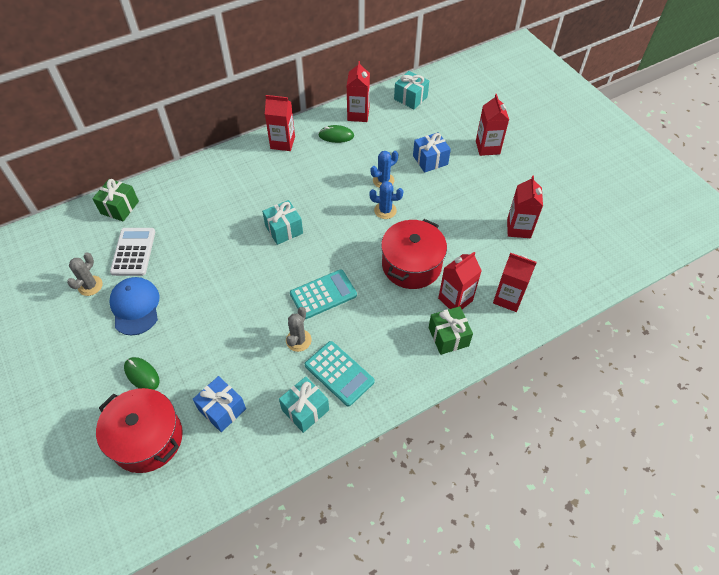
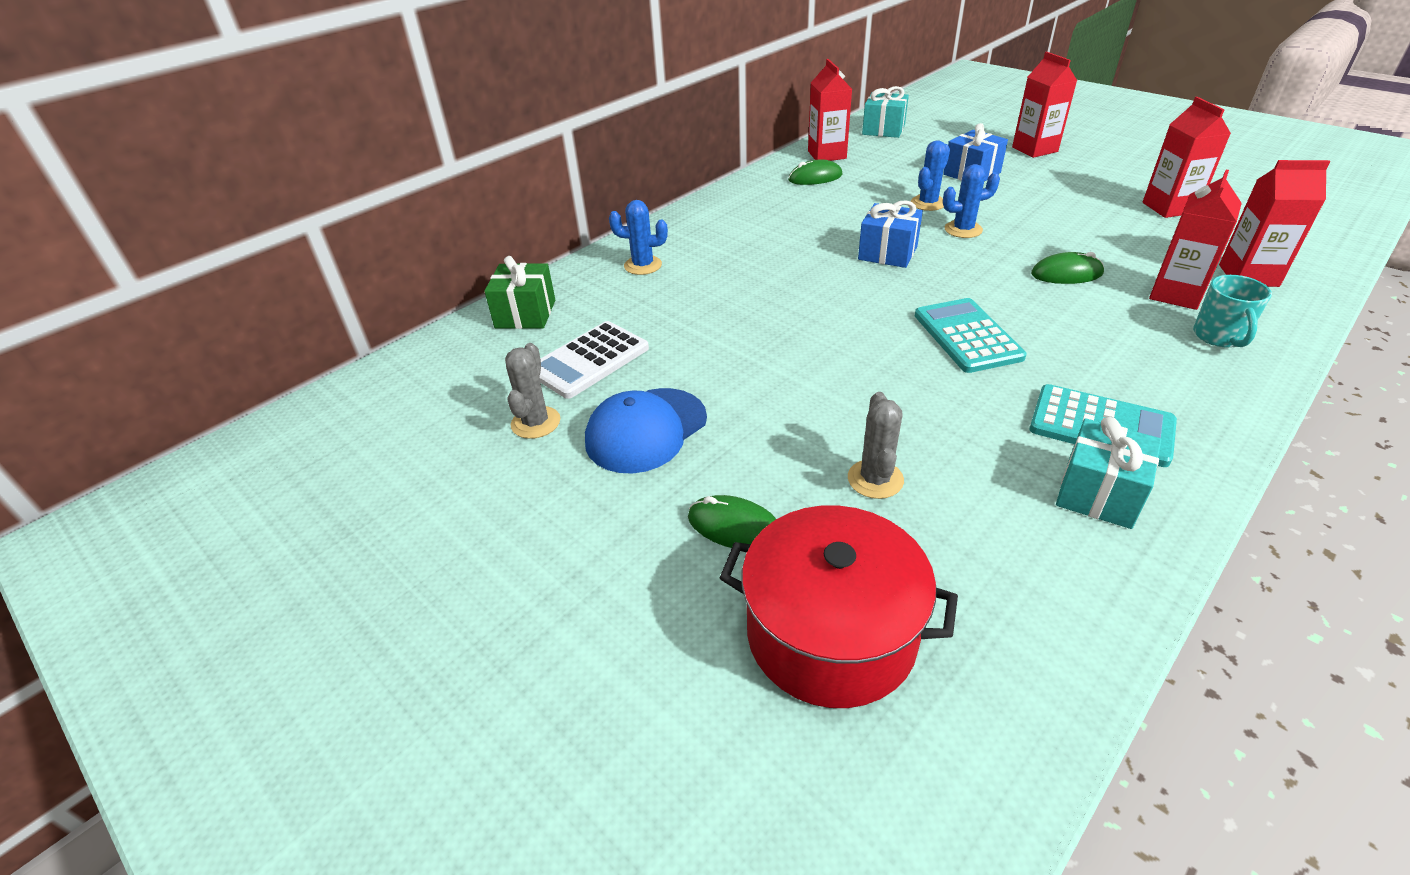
camera: 15 degrees left, 15 degrees down
blue cap [109,277,160,335] -> blue cap turned 105 degrees counterclockwise [585,388,707,473]
white calculator [110,228,155,276] -> white calculator turned 120 degrees counterclockwise [539,321,649,399]
blue gift [193,376,246,432] -> blue gift moved to [858,200,923,268]
turquoise gift [262,200,303,245] -> none
red carton [265,95,295,151] -> none
grey cactus [286,307,312,352] -> grey cactus moved to [848,392,904,499]
turquoise calculator [290,269,357,319] -> turquoise calculator turned 60 degrees counterclockwise [915,298,1027,373]
red pot [381,219,447,289] -> green mouse [1031,252,1104,284]
green gift [429,306,473,355] -> turquoise mug [1193,275,1272,348]
none -> blue cactus [609,200,668,275]

